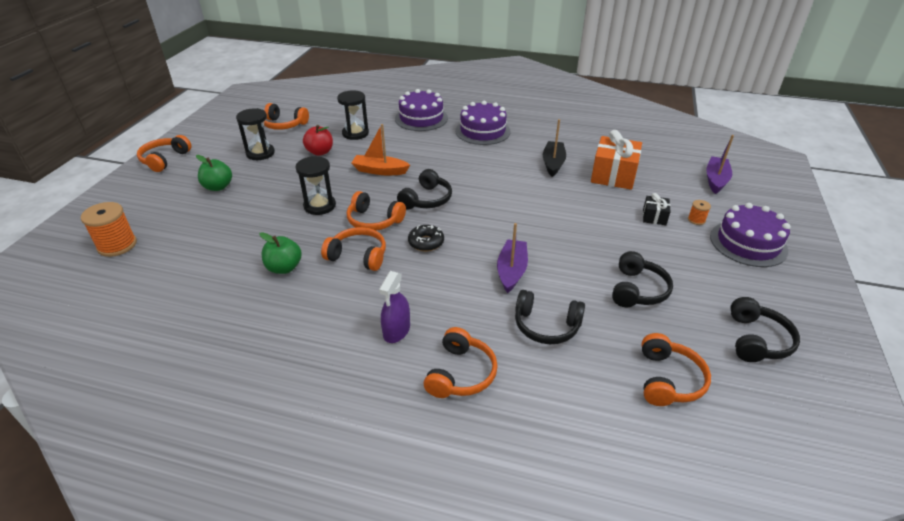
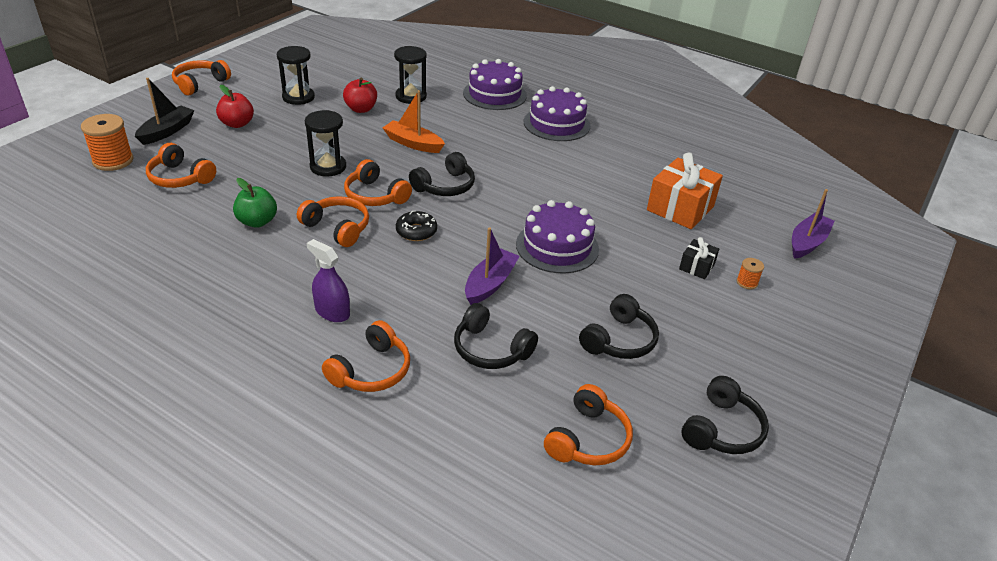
camera: 15 degrees right, 0 degrees up
green apple [196,155,232,191] -> red apple [216,85,254,128]
orange headphones [264,103,309,130] -> orange headphones moved to [146,143,216,188]
purple spray bottle [379,271,410,343] -> purple spray bottle turned 90 degrees clockwise [307,239,350,322]
black boat [543,119,566,177] -> black boat moved to [135,78,195,145]
purple cake [710,203,791,267] -> purple cake moved to [516,200,599,274]

